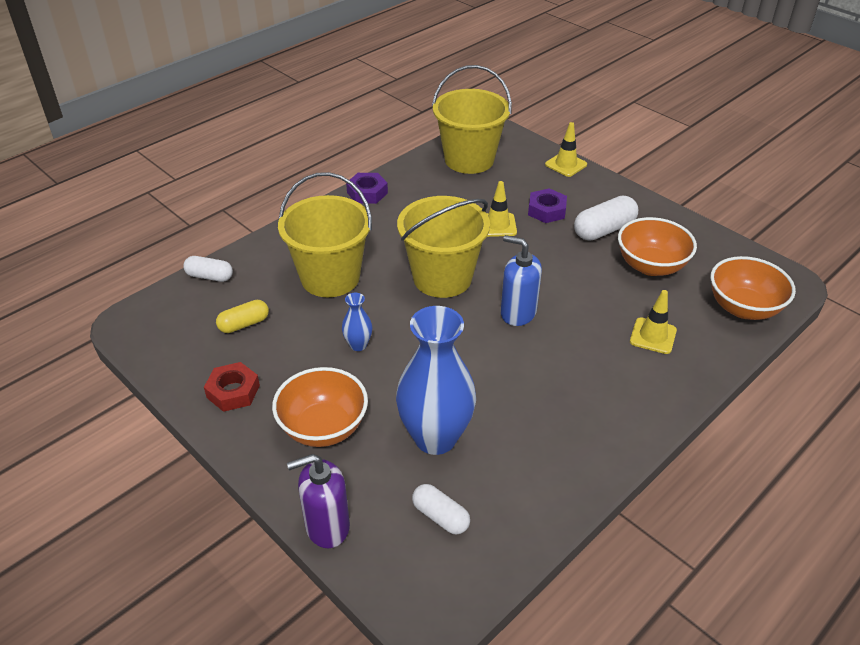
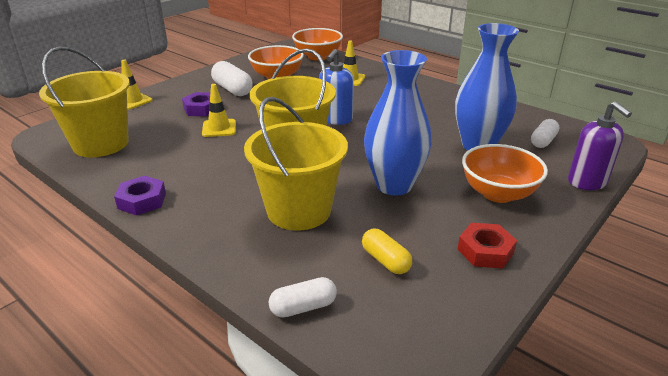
camera: 95 degrees left, 10 degrees down
white capsule [183,256,233,282] -> white capsule turned 60 degrees clockwise [269,277,337,318]
blue vase [342,293,372,351] -> blue vase [364,50,432,196], size x2.28

